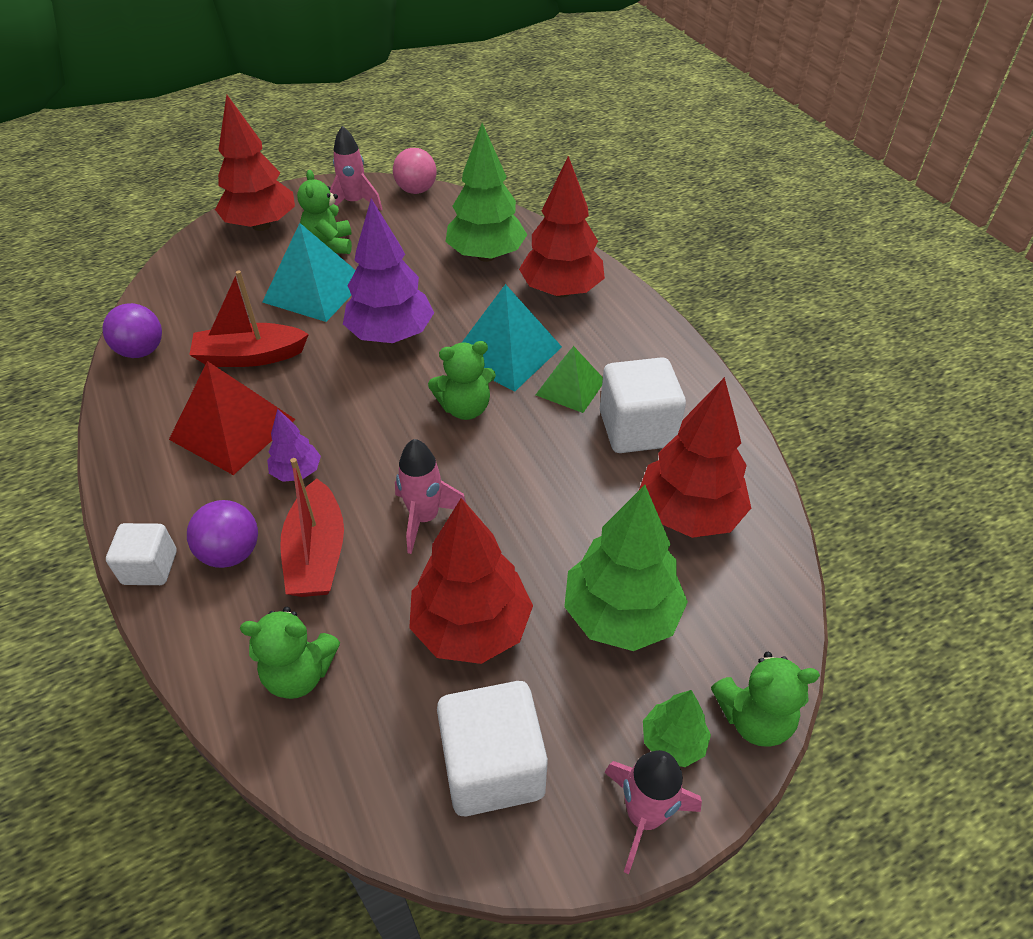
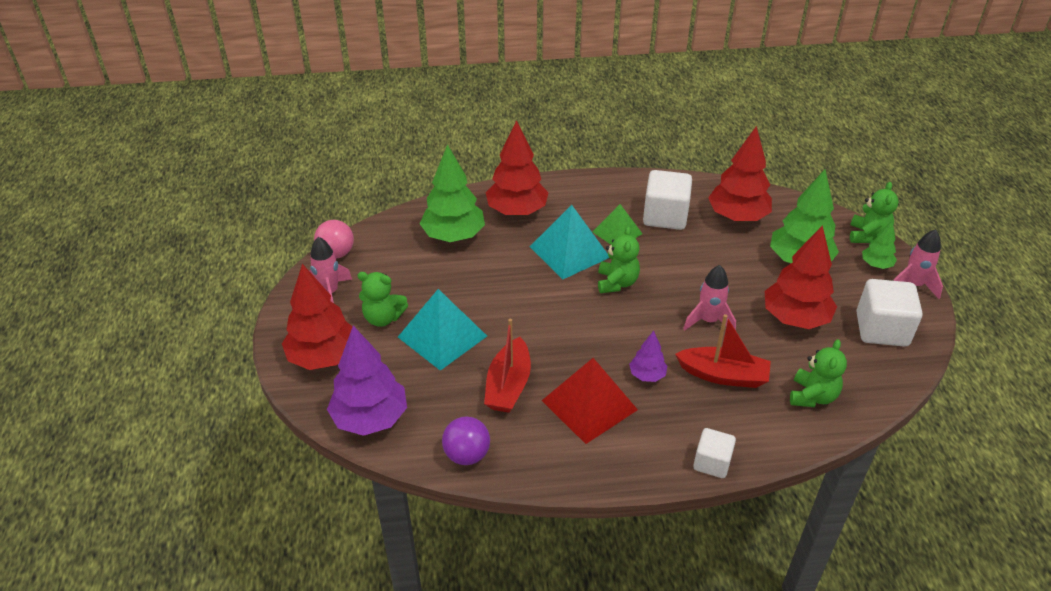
camera: 70 degrees left, 5 degrees down
purple ball [187,500,258,568] -> none
purple tree [343,199,434,343] -> purple tree moved to [327,326,407,436]

